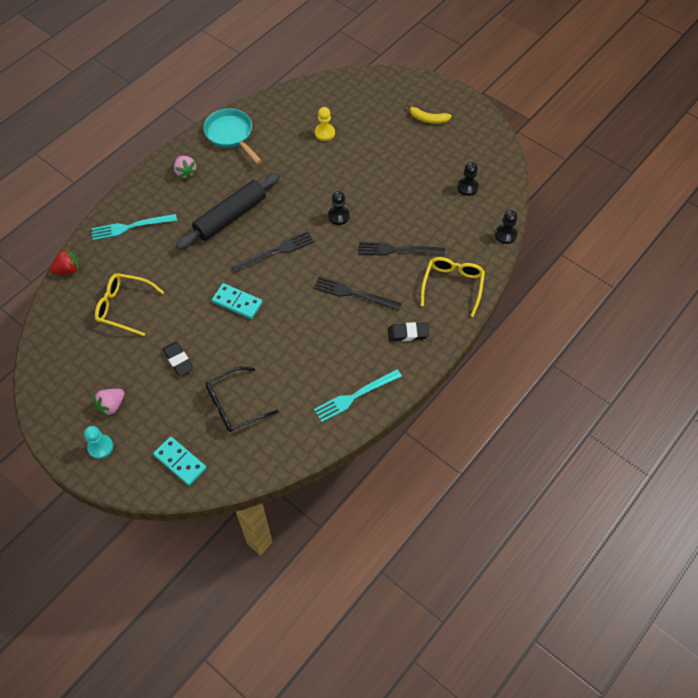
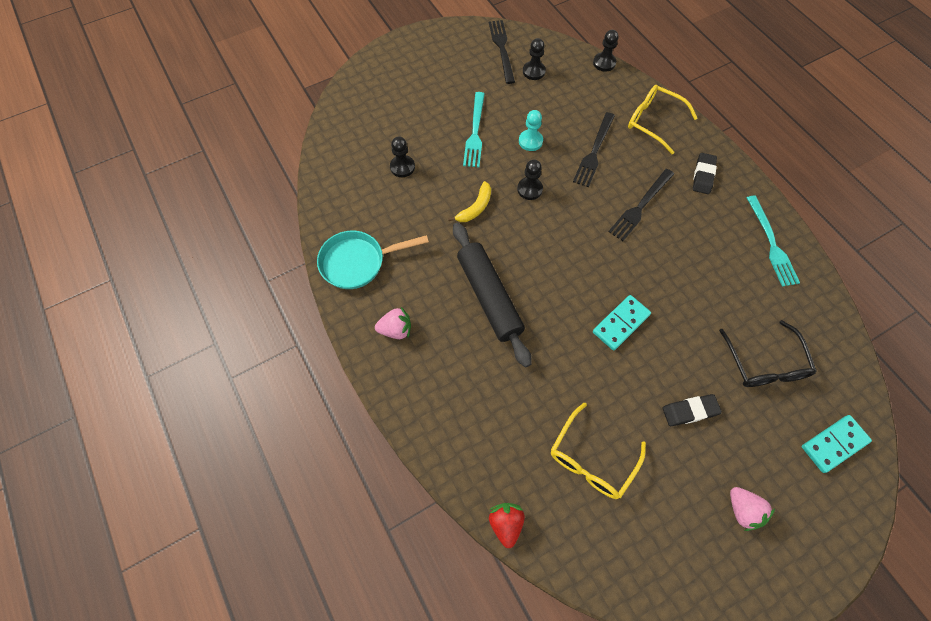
camera: 70 degrees left, 5 degrees up
turquoise pawn [84,426,113,459] -> turquoise pawn moved to [519,110,543,151]
turquoise fork [91,214,177,241] -> turquoise fork moved to [463,92,485,167]
black fork [231,231,314,272] -> black fork moved to [489,20,515,84]
yellow pawn [315,107,335,141] -> black pawn [390,137,415,177]
yellow banana [407,104,452,124] -> yellow banana moved to [448,181,491,222]

